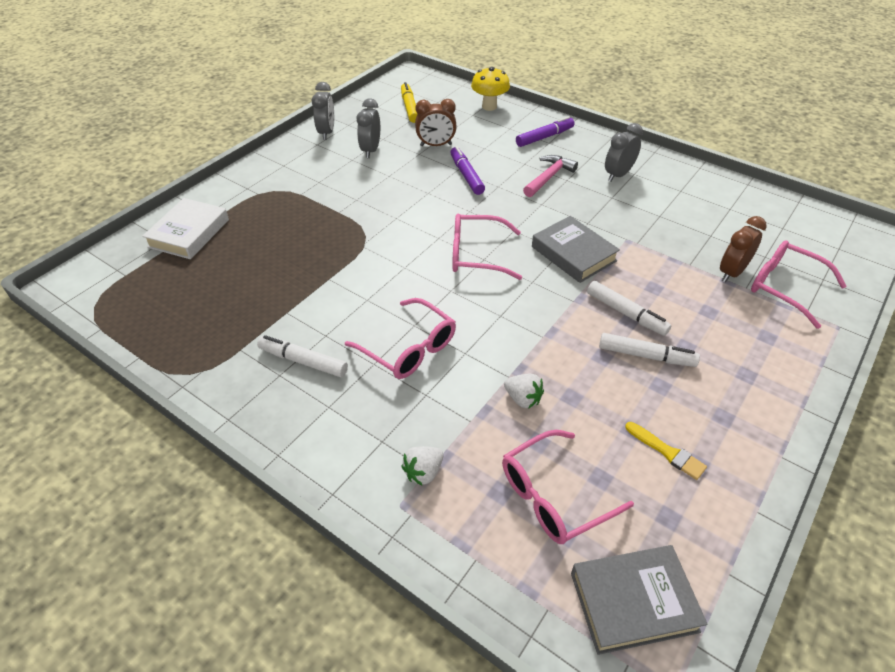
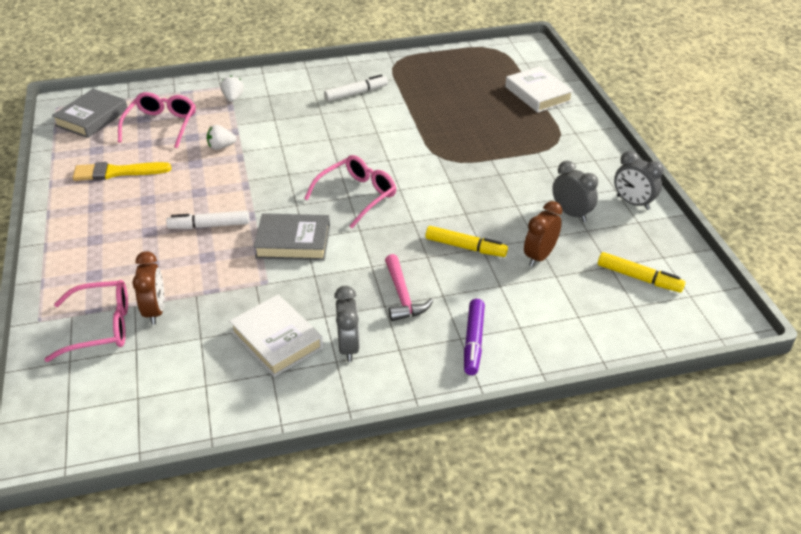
camera: 130 degrees right, 5 degrees down
pink glasses [345,298,456,379] -> none
purple marker [450,146,485,195] -> yellow marker [425,226,508,257]
yellow mushroom [471,67,510,111] -> none
white marker [599,333,700,367] -> none
yellow brush [625,422,707,480] -> yellow brush [73,162,171,181], size x1.58
none -> white book [229,295,323,377]

